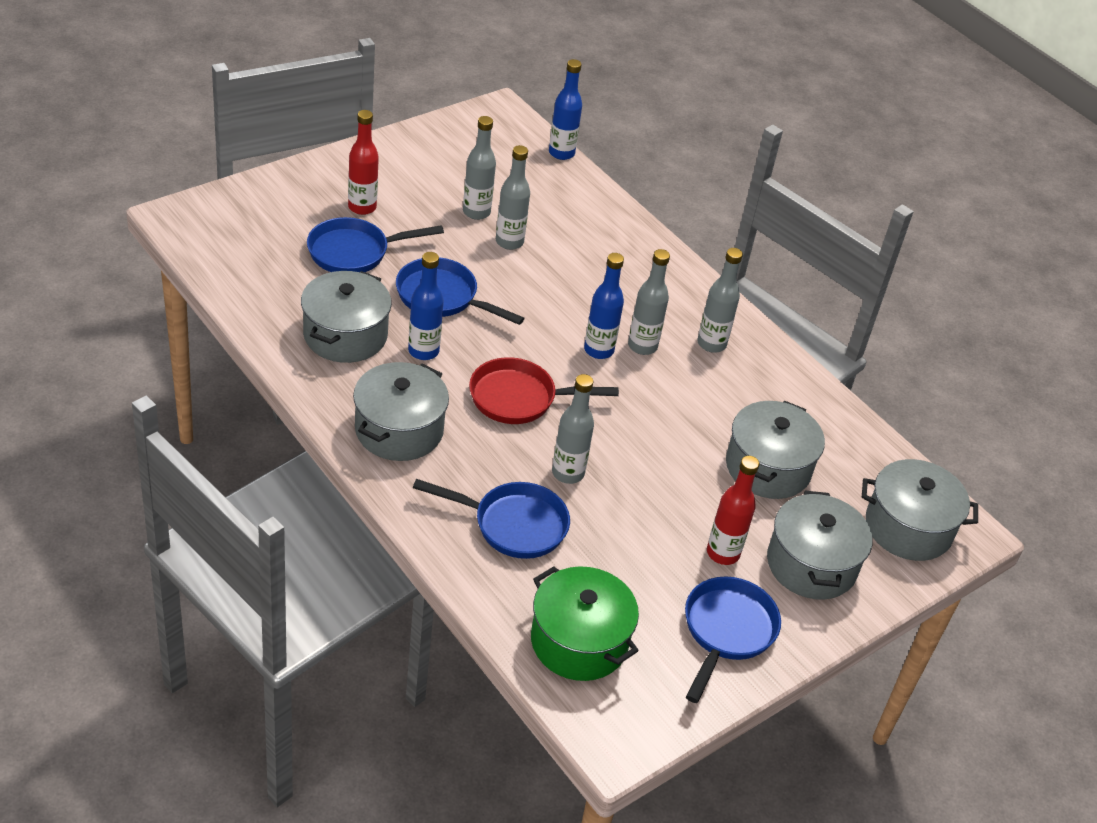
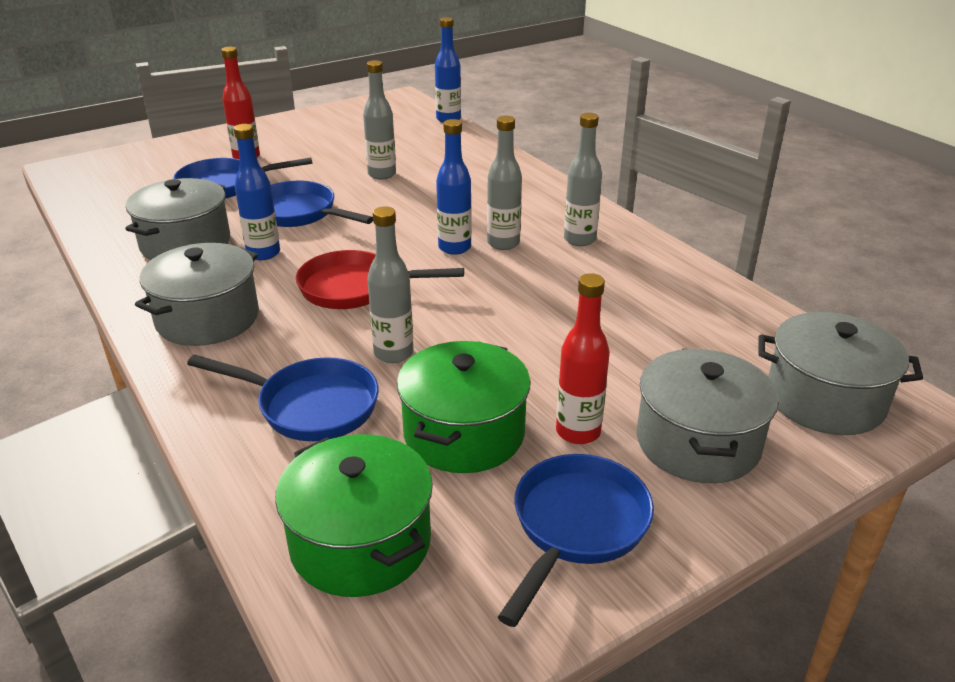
camera: 10 degrees right, 10 degrees down
grey bottle [463,116,496,220] -> none
grey pot [726,400,825,499] -> none
none -> green pot [397,341,531,473]

